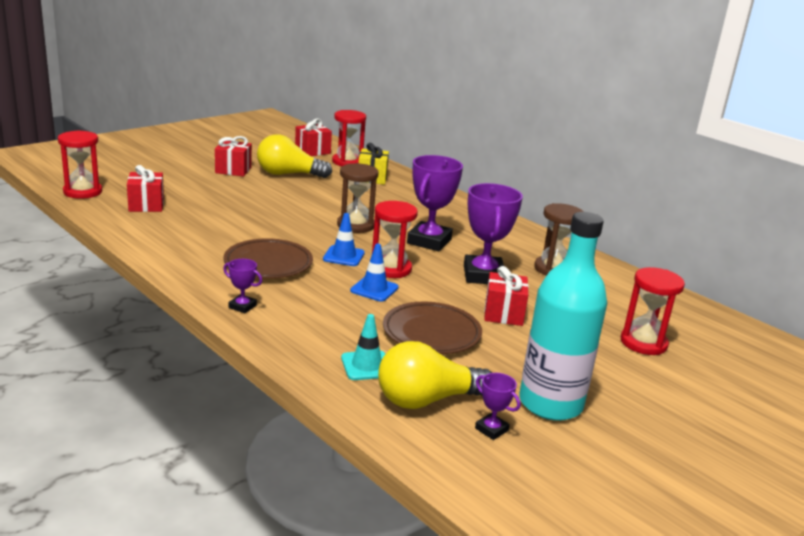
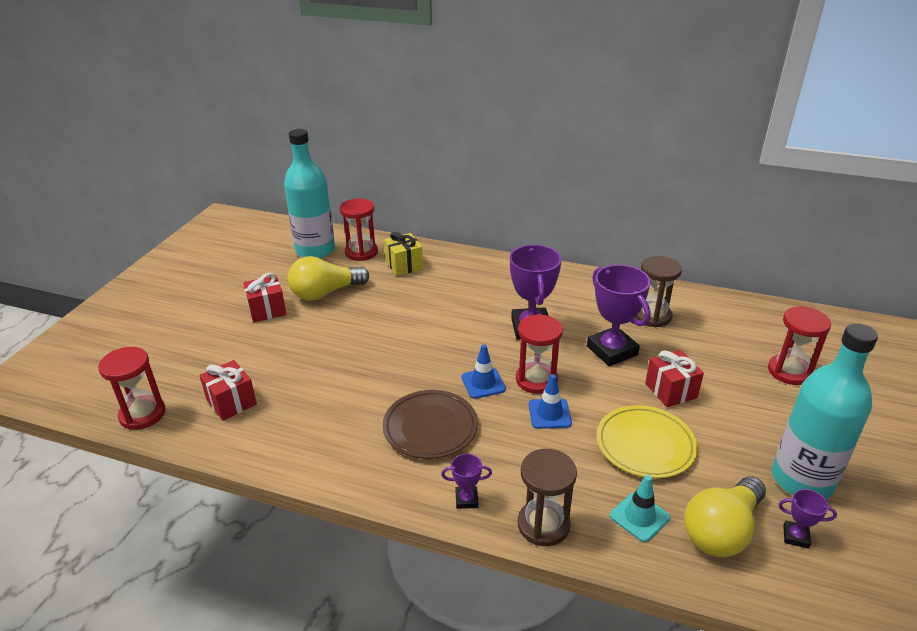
camera: 25 degrees left, 10 degrees up
red gift [295,118,332,156] -> turquoise bottle [284,129,335,258]
brown hourglass [337,163,379,233] -> brown hourglass moved to [518,449,577,546]
brown plate [383,302,482,354] -> yellow plate [597,405,698,478]

